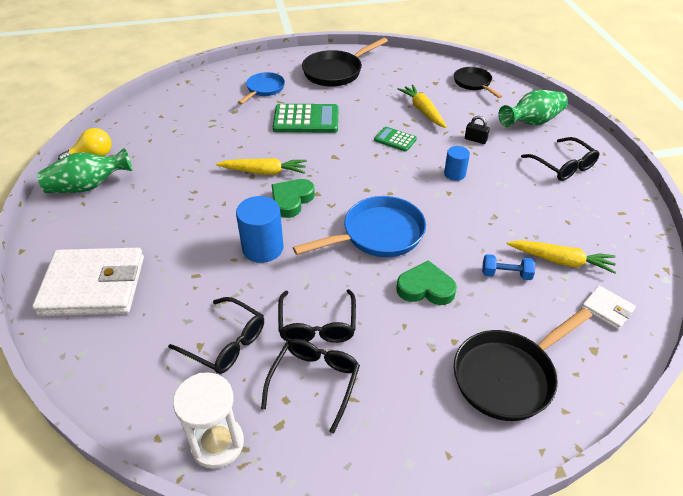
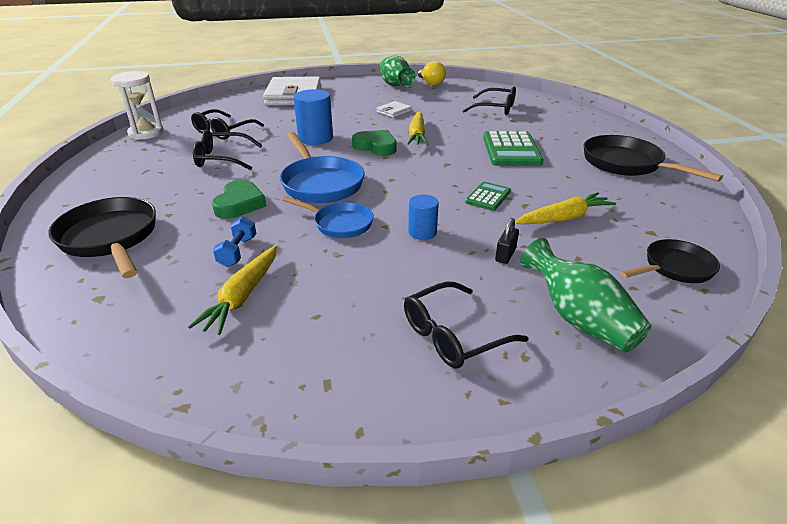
camera: 90 degrees right, 10 degrees down
blue pan [238,72,285,104] -> blue pan moved to [283,196,374,238]
black glasses [261,339,360,434] -> black glasses moved to [463,86,516,115]
white wallet [581,286,636,330] -> white wallet moved to [376,101,412,118]

